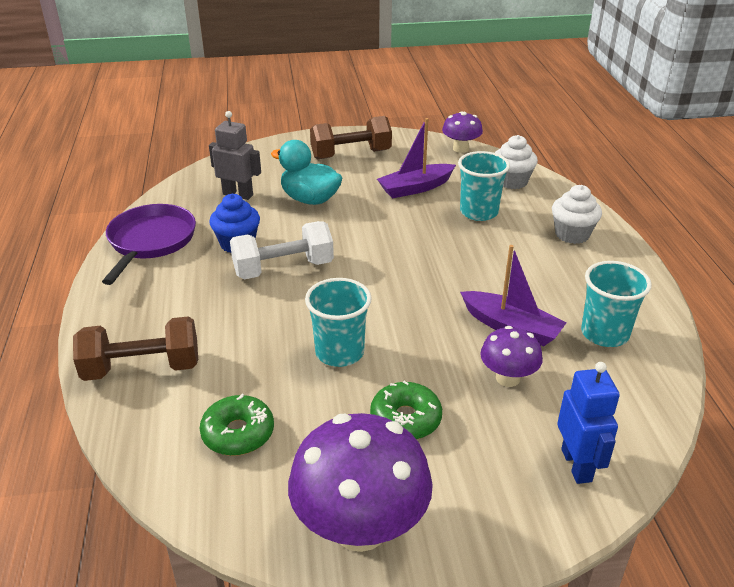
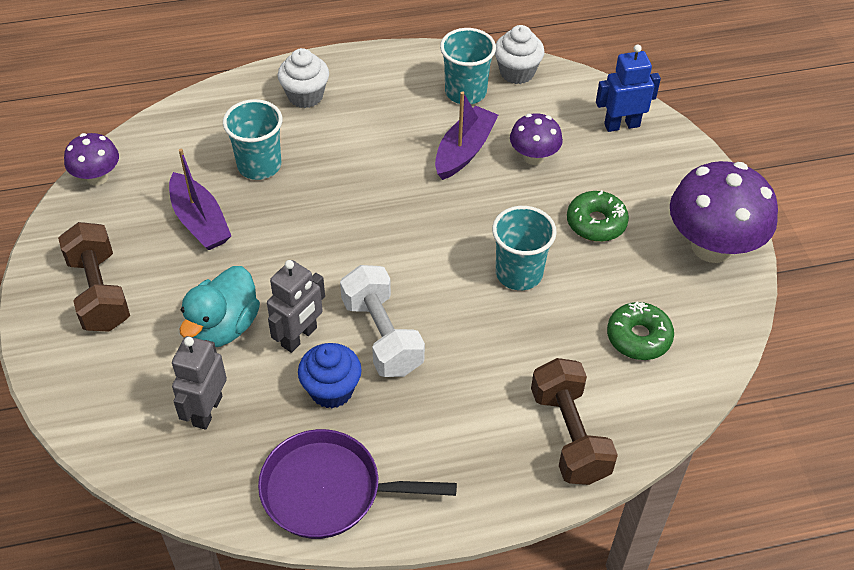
camera: 95 degrees left, 15 degrees up
white cupcake [495,135,538,189] -> white cupcake moved to [495,25,545,84]
none -> grey robot [267,260,325,353]

